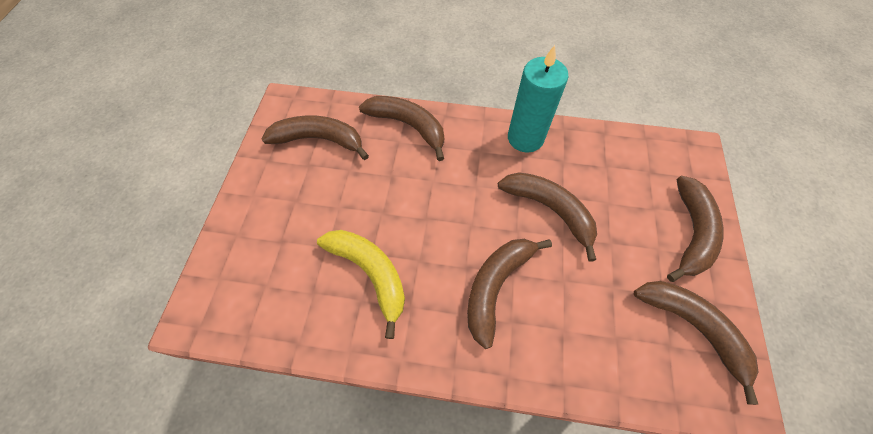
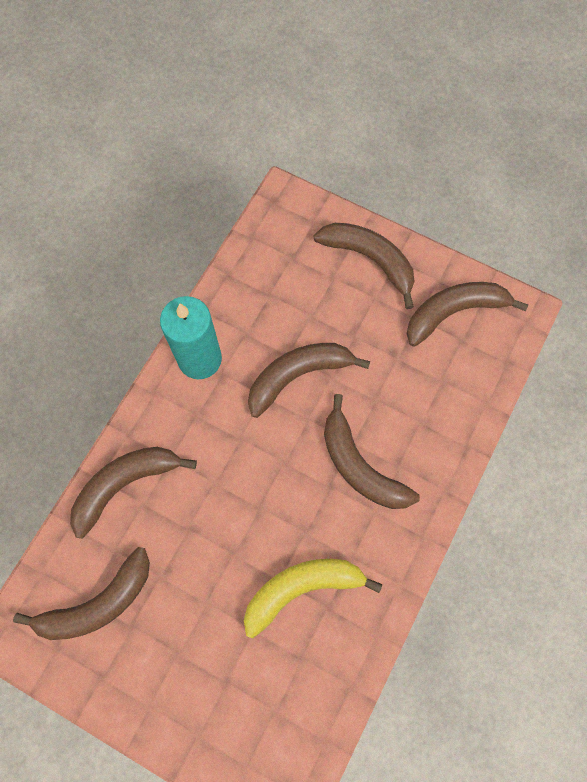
camera: 70 degrees left, 10 degrees up
brown banana [262,115,369,160] -> brown banana turned 150 degrees counterclockwise [13,547,150,640]

